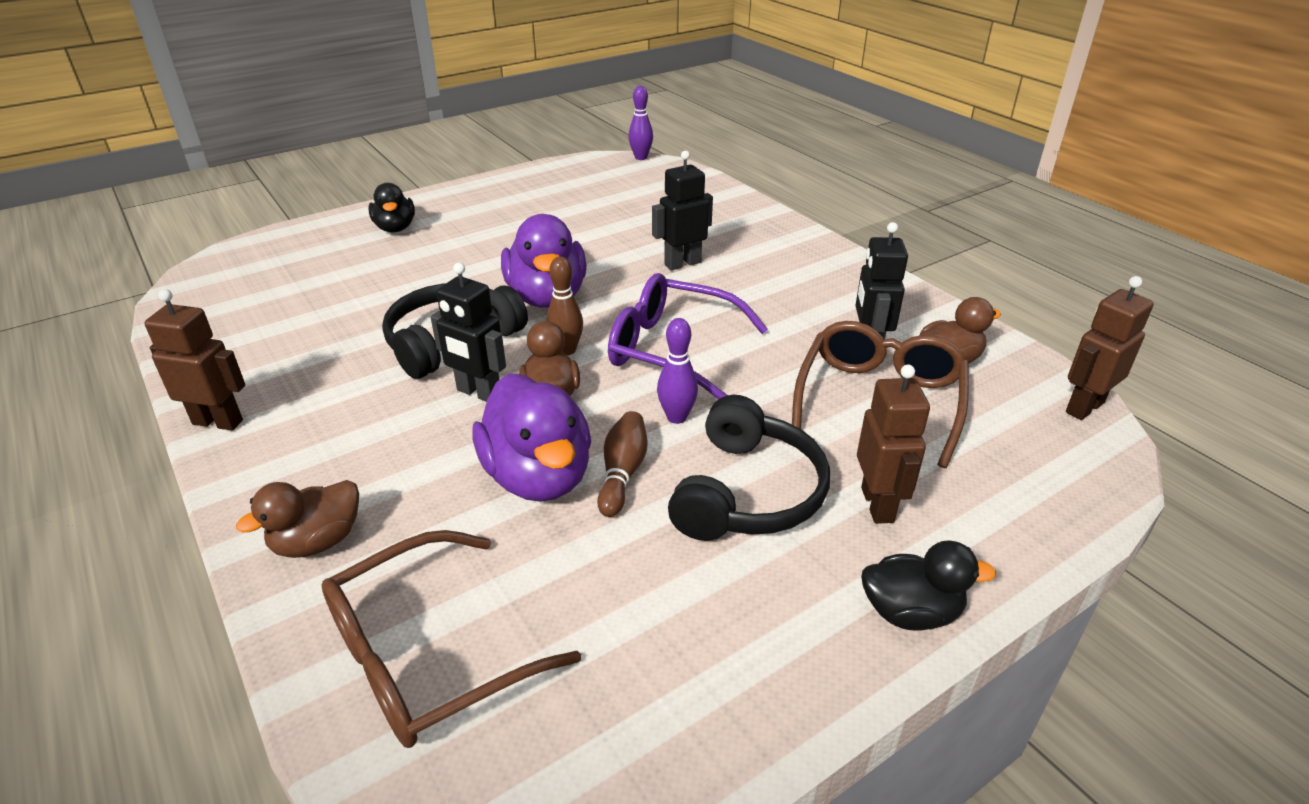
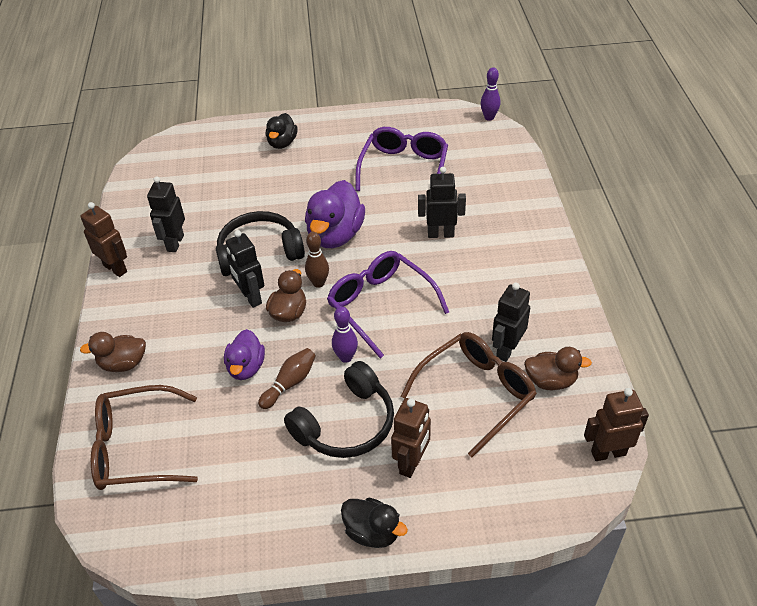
camera: 30 degrees right, 10 degrees up
purple duck [472,373,591,502] -> purple duck [224,329,265,380], size x0.61
none -> black robot [147,176,185,252]
none -> purple glasses [355,127,448,191]

